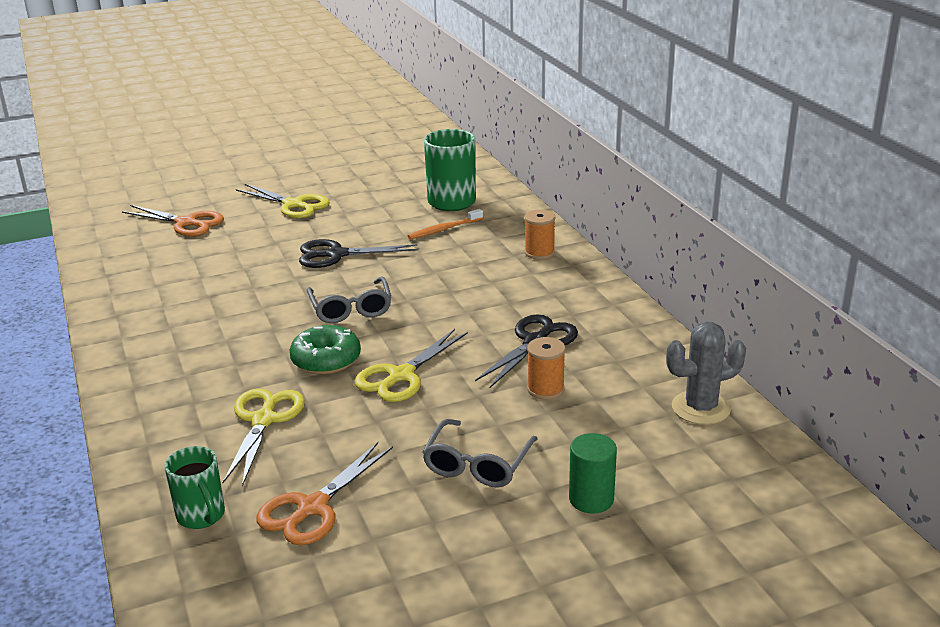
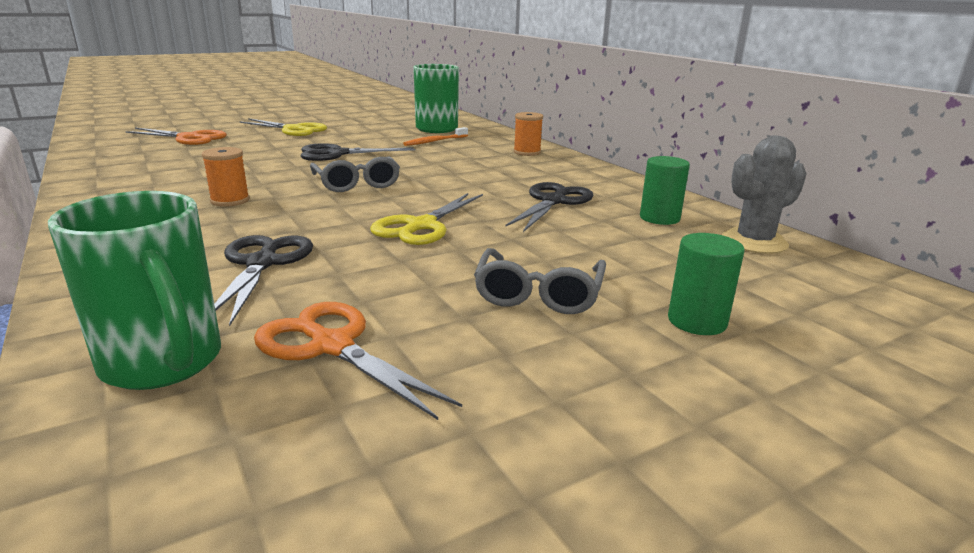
camera: 10 degrees left, 5 degrees down
green mug [165,446,225,529] -> green mug [48,191,221,390], size x1.59
yellow scissors [223,389,305,486] -> black scissors [214,235,313,327]
orange scissors [256,442,393,545] -> orange scissors turned 105 degrees clockwise [254,302,462,420]
green donut [289,325,361,374] -> none
orange spool [527,337,565,400] -> orange spool moved to [202,147,250,207]
none -> green cylinder [640,156,690,225]

